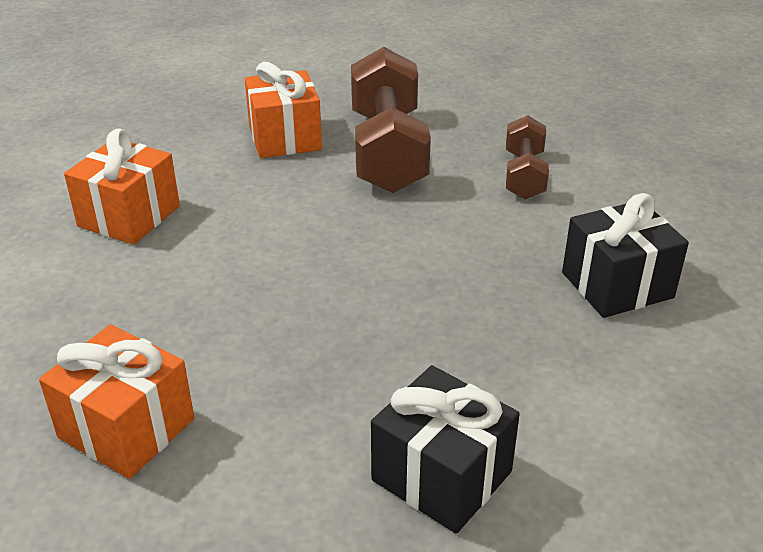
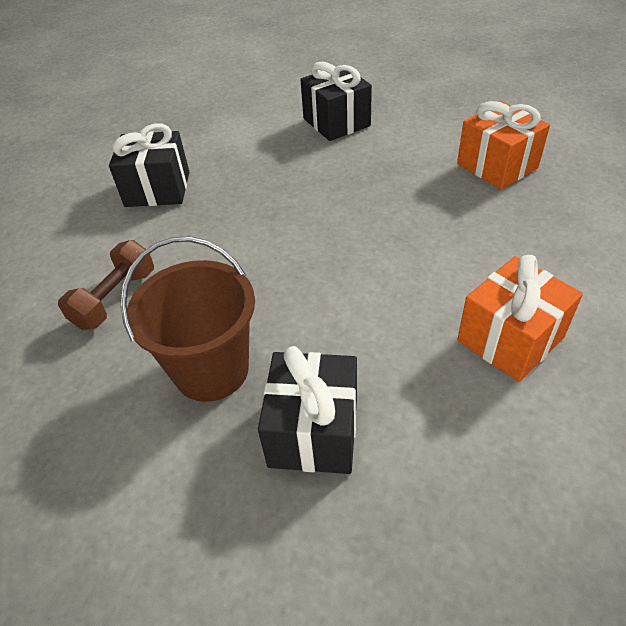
camera: 155 degrees left, 10 degrees up
orange gift [245,62,322,158] -> black gift [258,346,357,474]
brown dumbbell [351,47,431,193] -> brown bucket [120,236,255,402]

